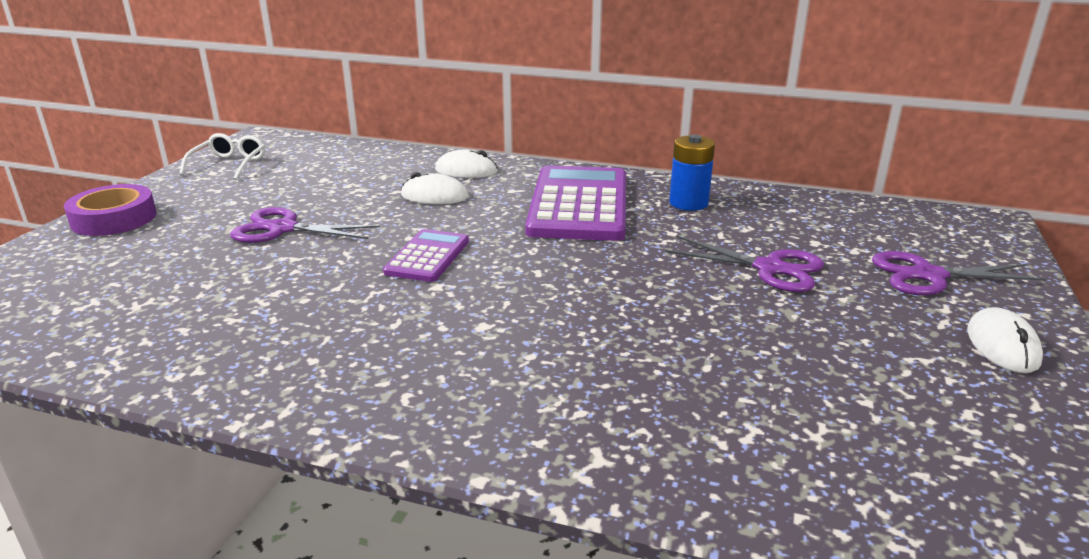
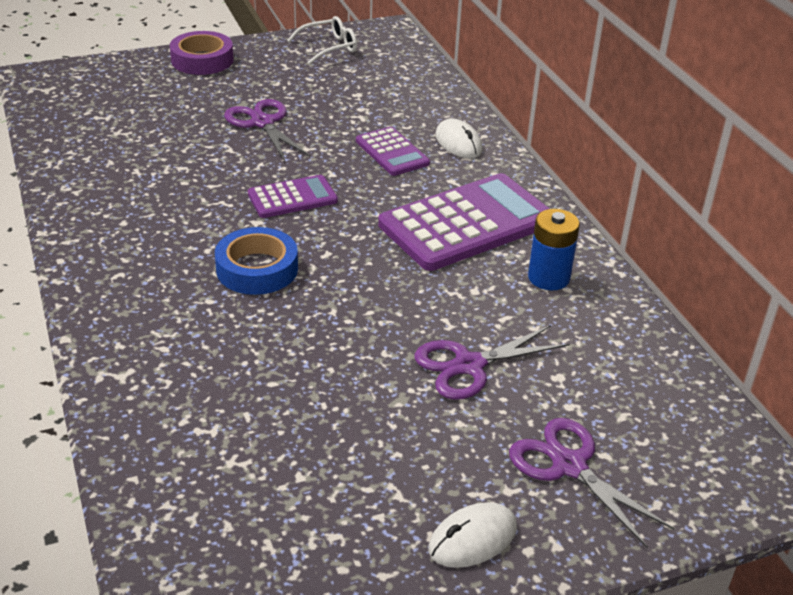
camera: 50 degrees right, 10 degrees up
white mouse [401,172,469,204] -> purple calculator [356,127,430,176]
purple scissors [664,236,824,292] -> purple scissors turned 75 degrees clockwise [415,325,570,400]
none -> blue tape [215,227,298,295]

